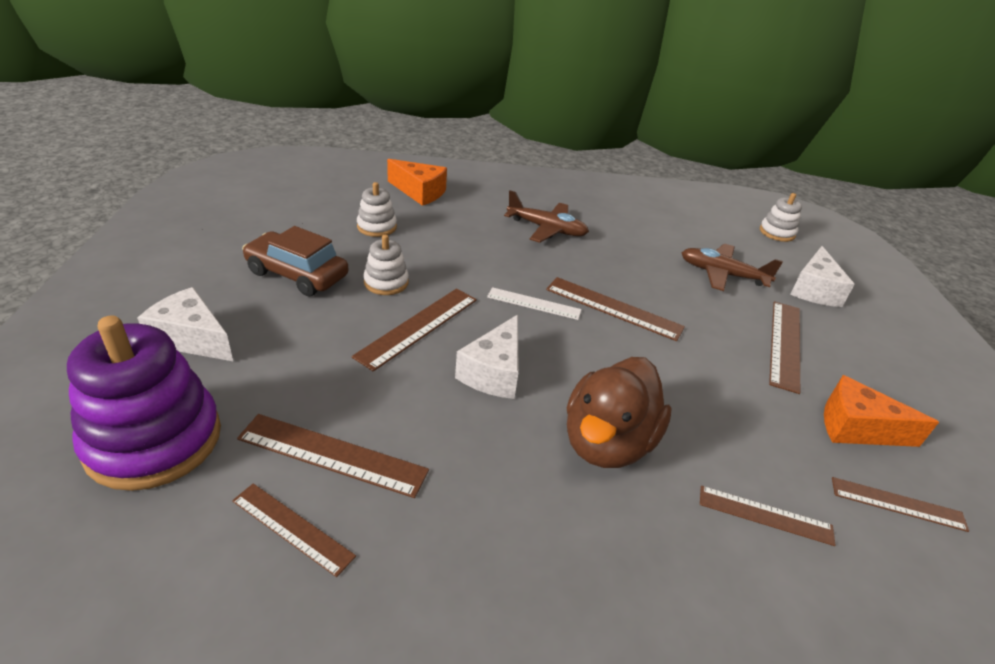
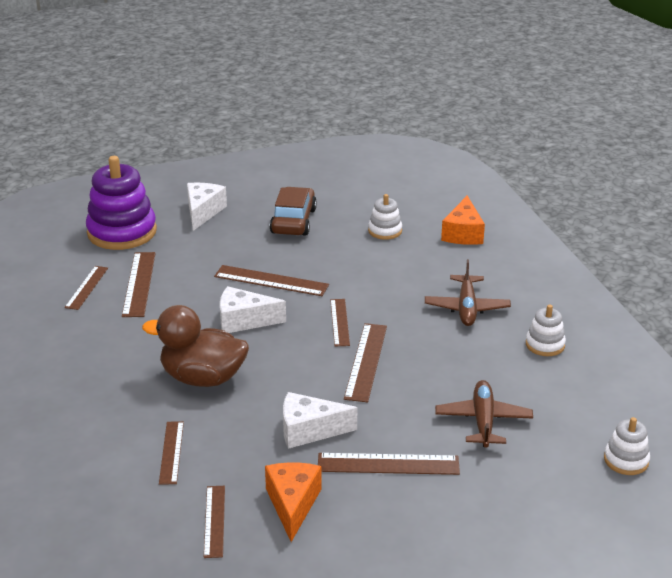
camera: 75 degrees right, 5 degrees down
white stacking toy [363,235,409,295] -> white stacking toy moved to [526,305,566,356]
white ruler [487,287,582,320] -> brown ruler [330,299,350,346]
white cheese [790,246,855,307] -> white cheese moved to [283,392,357,449]

